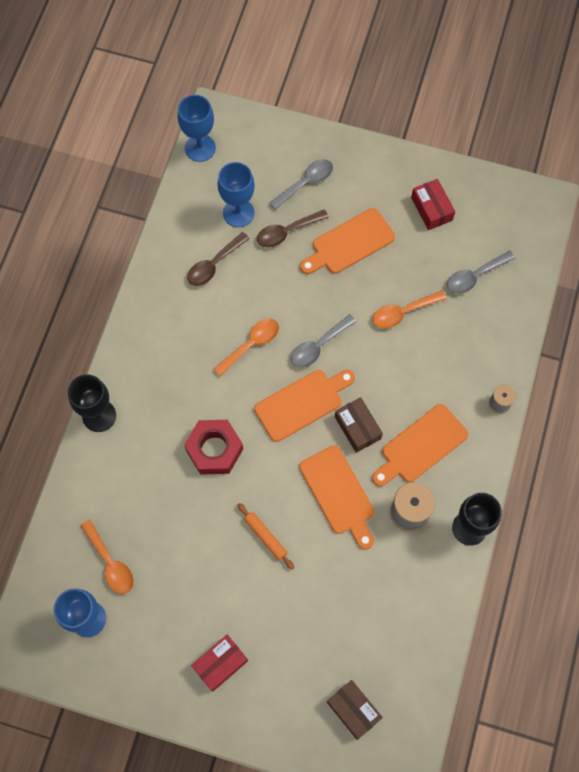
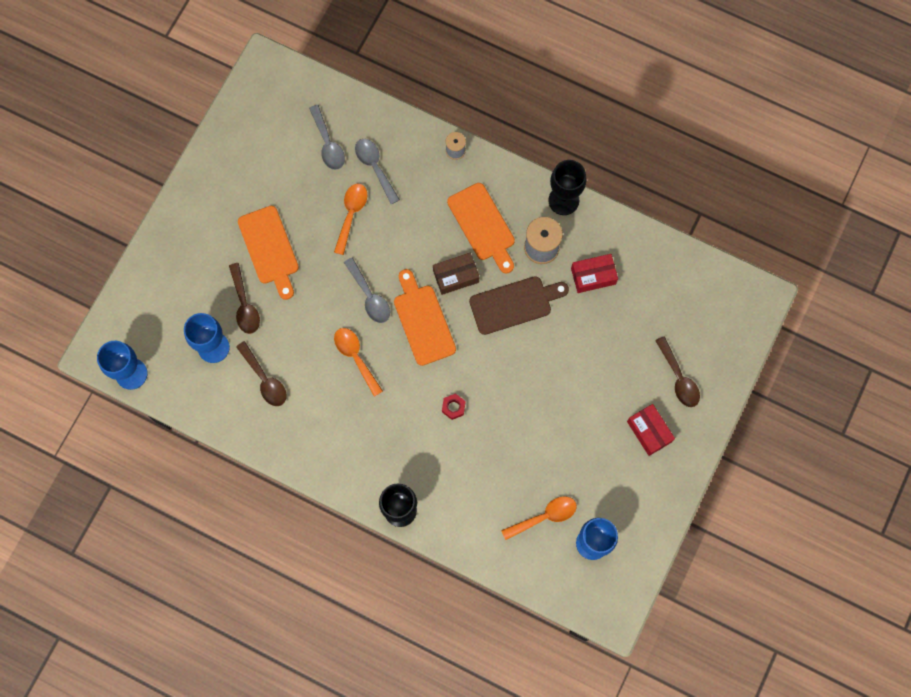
camera: 80 degrees left, 5 degrees up
red nut [184,420,243,475] -> red nut [442,393,466,420], size x0.47
orange rolling pin [237,503,295,570] -> none
grey spoon [269,159,333,210] -> grey spoon moved to [355,139,400,204]
orange cutting board [299,445,374,550] -> brown cutting board [469,276,569,335]
brown box [327,680,383,740] -> none
orange spoon [373,290,447,328] -> orange spoon turned 150 degrees counterclockwise [334,184,367,255]
red box [411,179,455,230] -> red box moved to [571,254,618,293]
none -> brown spoon [655,336,700,407]

